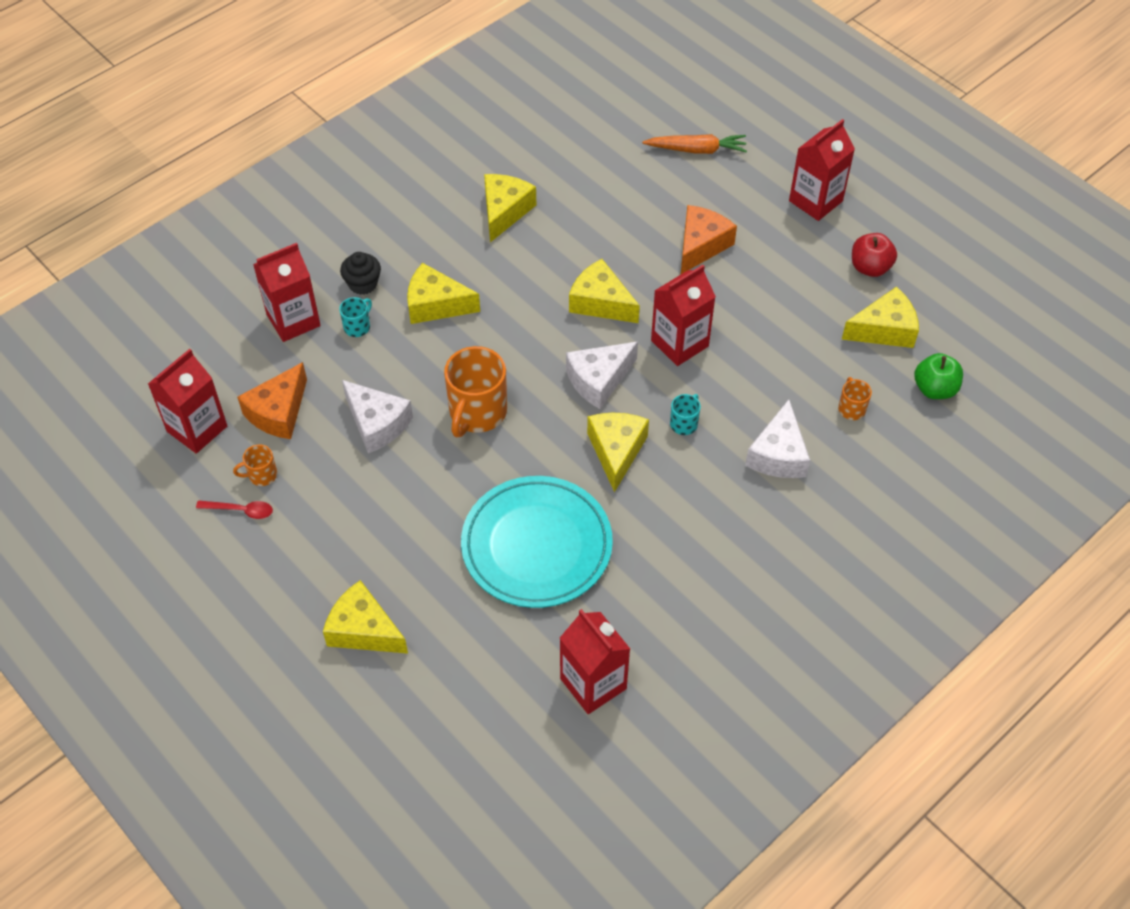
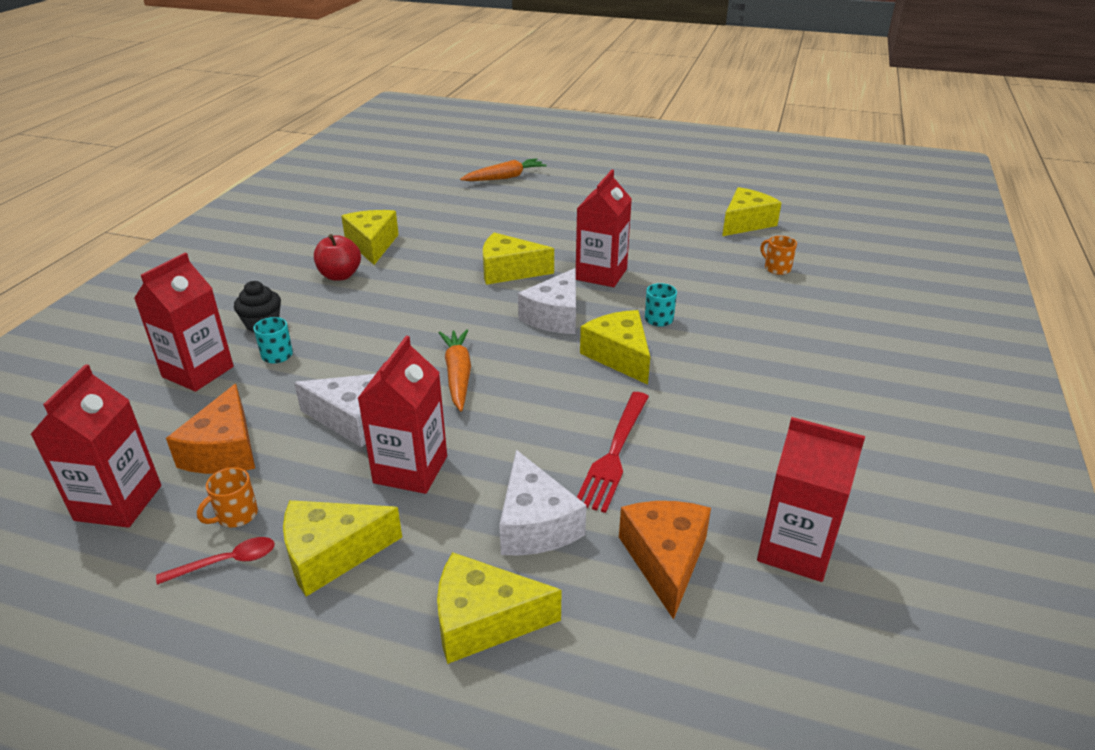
camera: 30 degrees left, 20 degrees down
yellow cheese [407,263,480,324] -> yellow cheese moved to [283,500,402,597]
orange mug [444,346,507,437] -> orange carrot [439,329,471,411]
turquoise plate [461,476,613,608] -> red fork [577,392,649,513]
orange cheese [681,205,737,274] -> orange cheese moved to [619,501,711,620]
white cheese [745,399,810,478] -> white cheese moved to [499,450,586,556]
red carton [789,119,855,221] -> red carton moved to [357,336,447,494]
red apple [852,233,897,277] -> red apple moved to [314,234,361,281]
green apple [914,353,963,399] -> none

